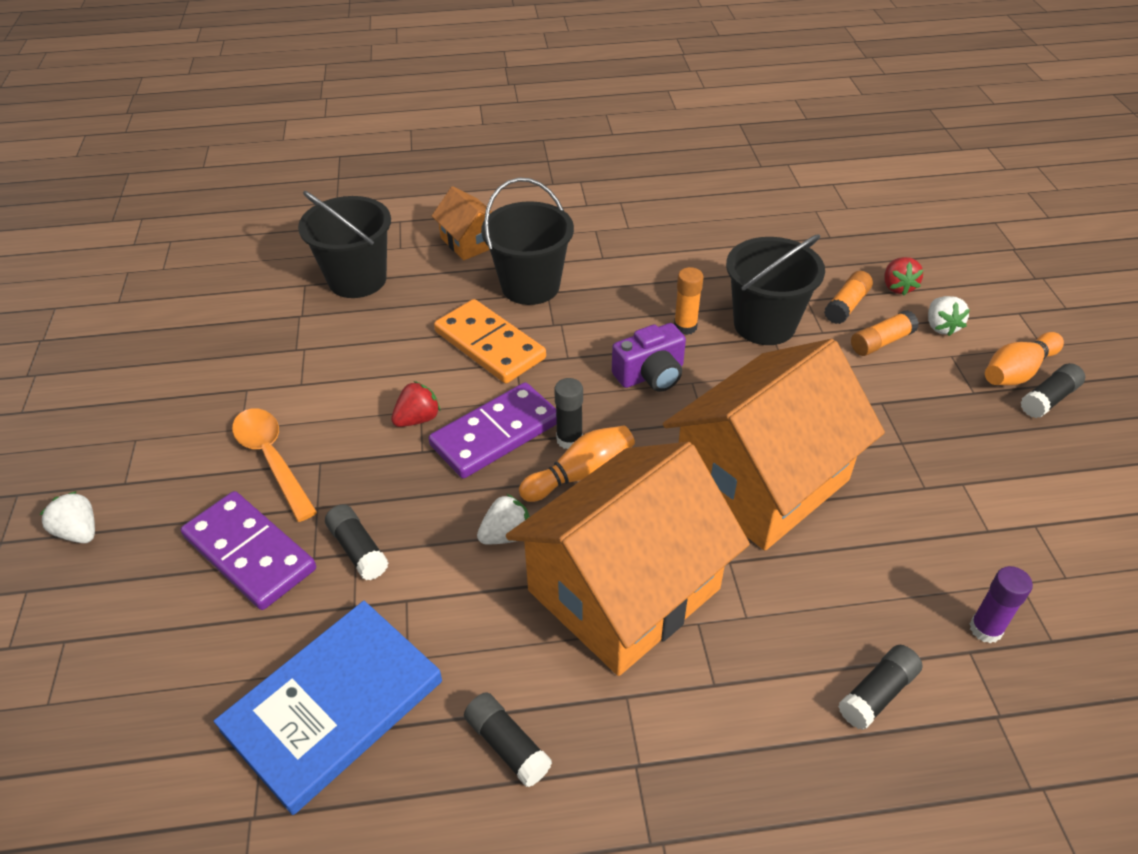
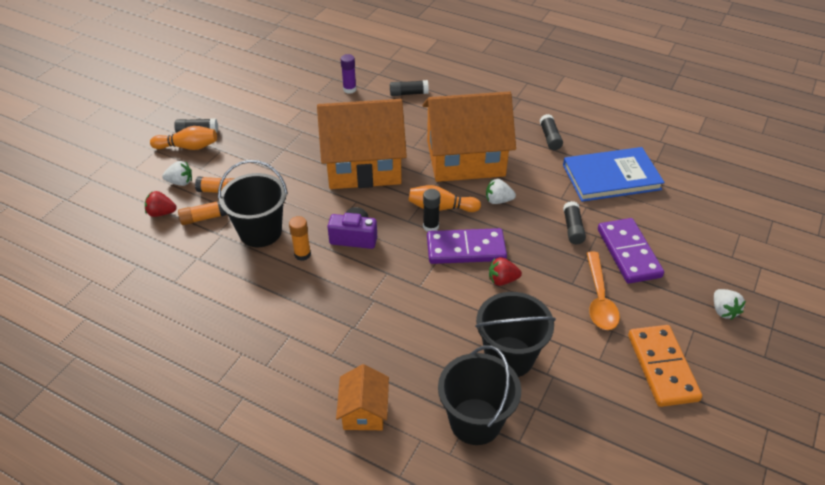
camera: 145 degrees left, 0 degrees up
orange domino [434,299,546,383] -> orange domino moved to [628,325,702,407]
black bucket [481,178,574,305] -> black bucket moved to [475,292,556,377]
red strawberry [884,257,924,296] -> red strawberry turned 120 degrees counterclockwise [145,191,177,217]
white strawberry [928,296,970,336] -> white strawberry turned 60 degrees clockwise [162,161,192,186]

